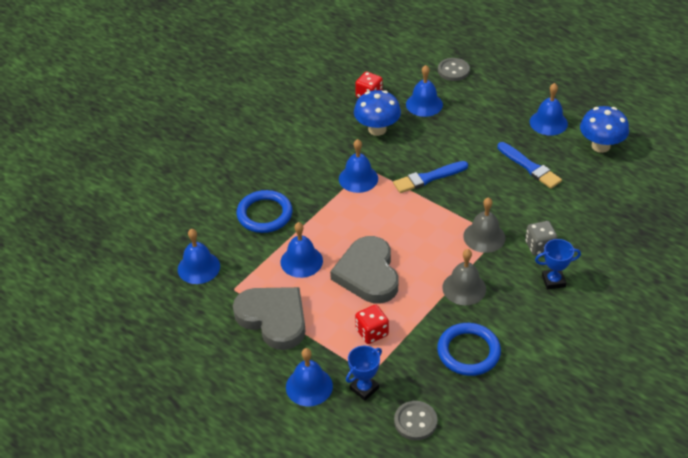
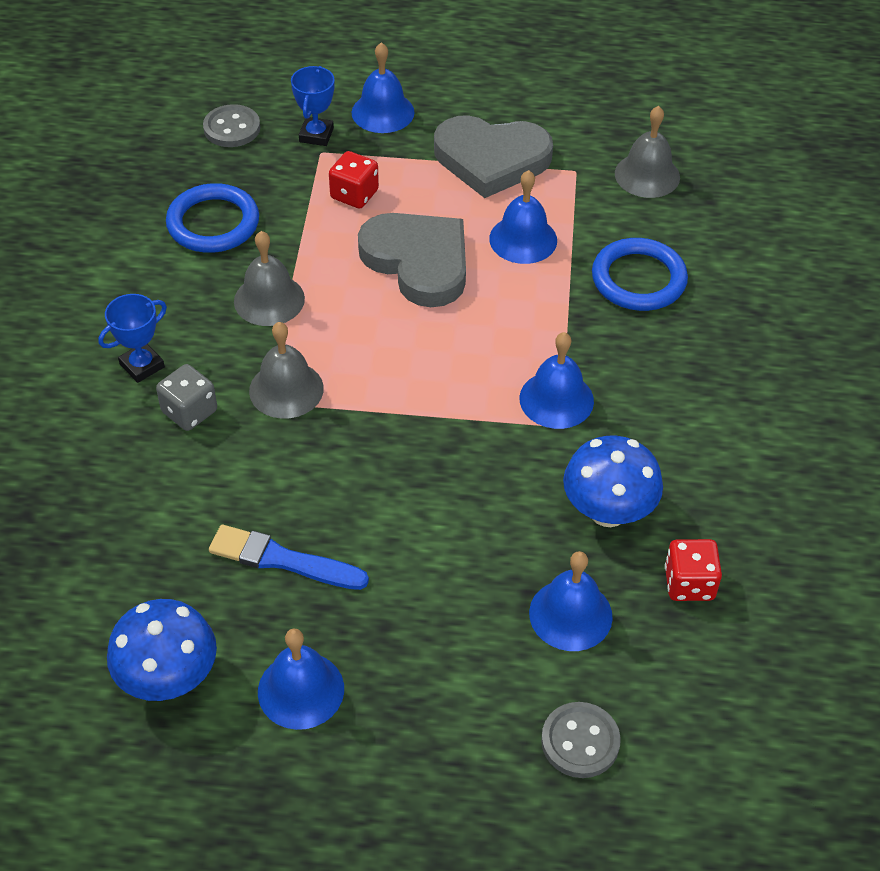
camera: 145 degrees right, 5 degrees up
blue bell [178,229,220,284] -> grey bell [615,106,680,198]
blue brush [393,161,468,193] -> none

